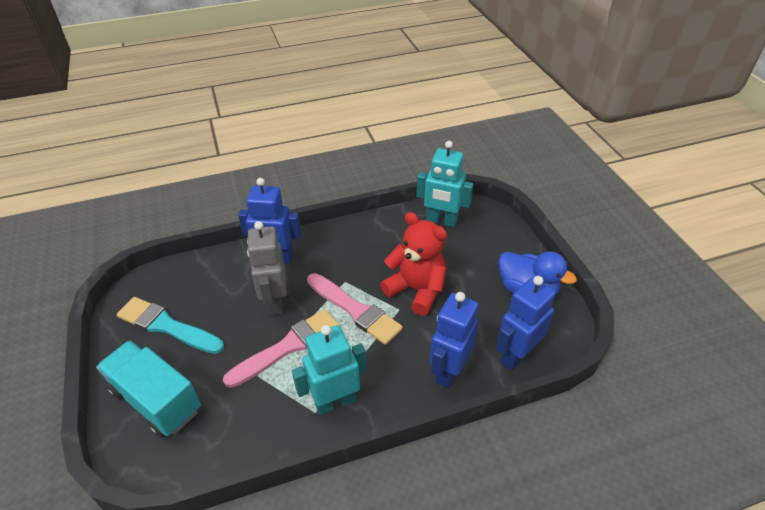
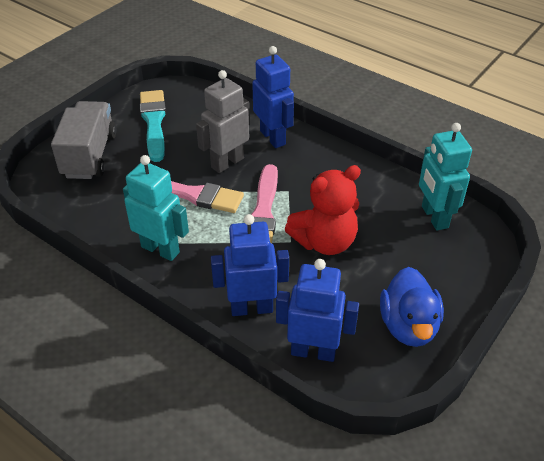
camera: 55 degrees right, 0 degrees up
turquoise truck [96,340,201,438] -> grey truck [51,101,116,179]
red teddy bear [380,212,447,316] -> red teddy bear turned 60 degrees clockwise [285,165,361,255]

